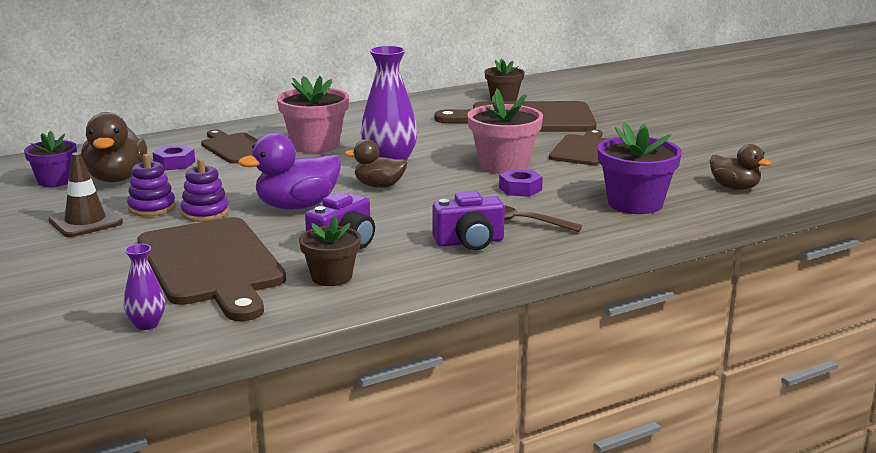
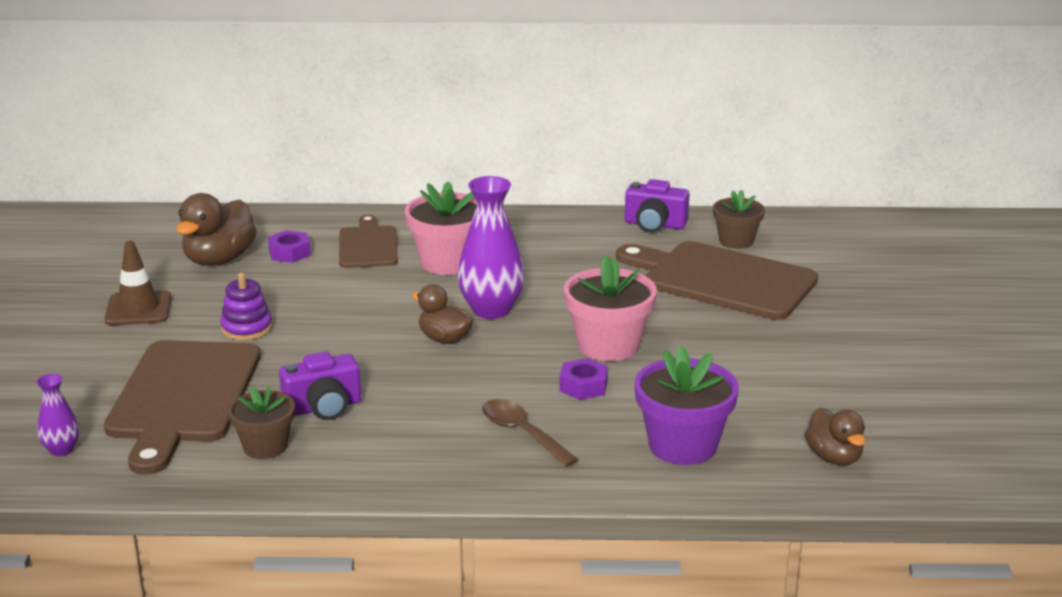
camera: 30 degrees right, 5 degrees up
purple flower pot [24,131,77,187] -> none
purple stacking toy [127,154,176,217] -> none
purple duck [238,133,341,210] -> none
purple camera [433,191,505,250] -> purple camera moved to [625,179,689,233]
brown cutting board [549,129,608,165] -> none

